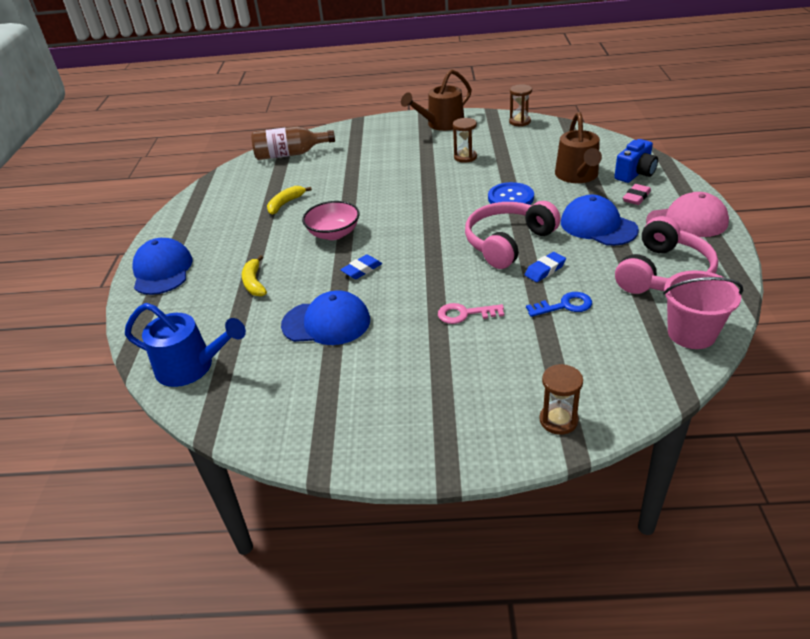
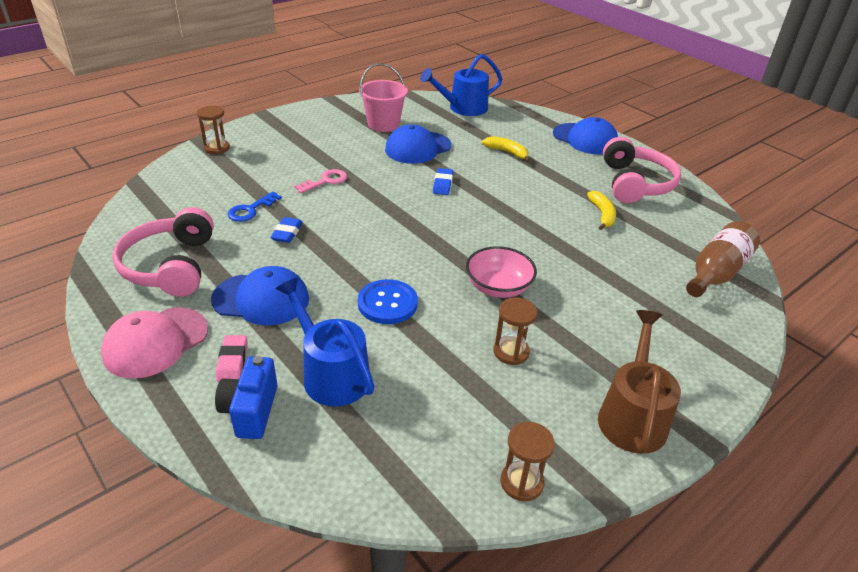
camera: 135 degrees right, 0 degrees up
pink bowl [302,201,360,240] -> pink bowl moved to [466,246,537,298]
pink headphones [465,201,561,269] -> pink headphones moved to [603,137,681,203]
brown watering can [555,112,602,183] -> blue watering can [275,277,375,407]
pink bucket [663,270,743,349] -> pink bucket moved to [359,63,408,132]

